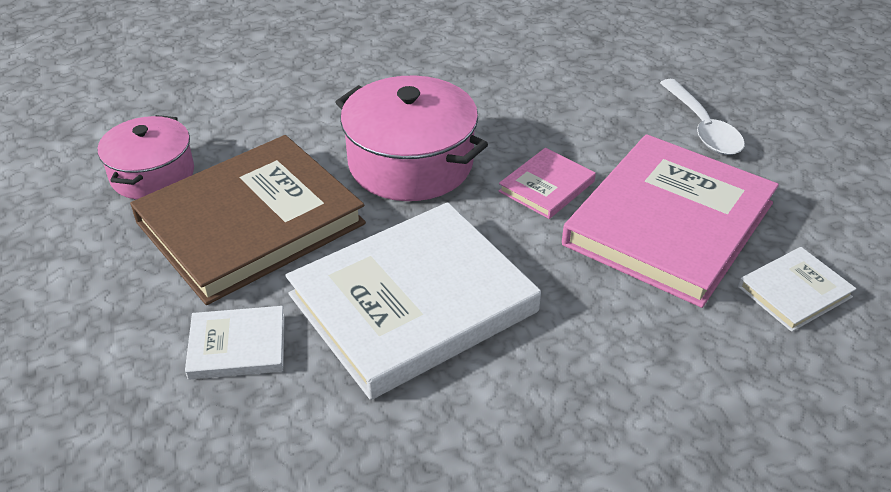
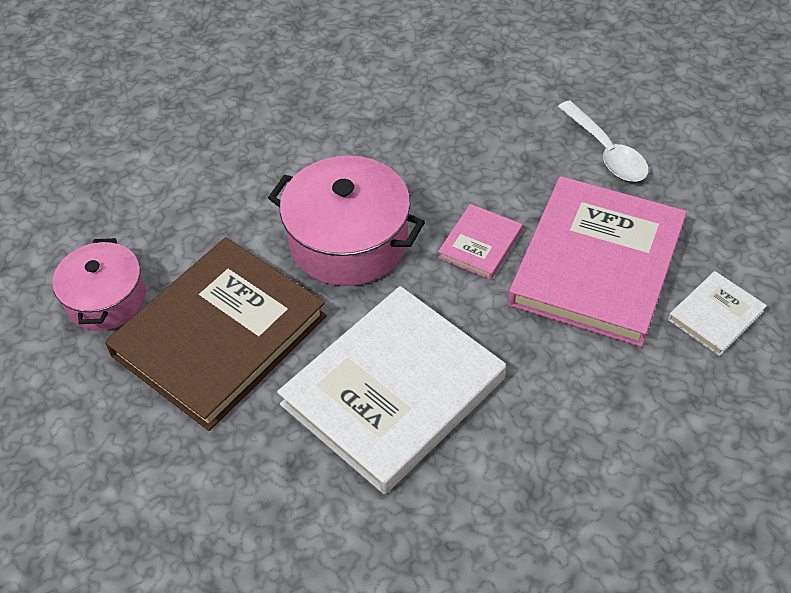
camera: 10 degrees left, 10 degrees up
white book [185,306,285,380] -> none

